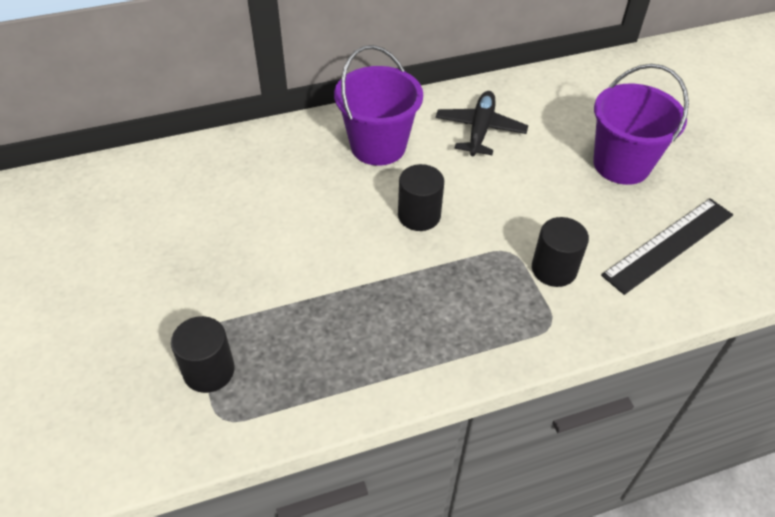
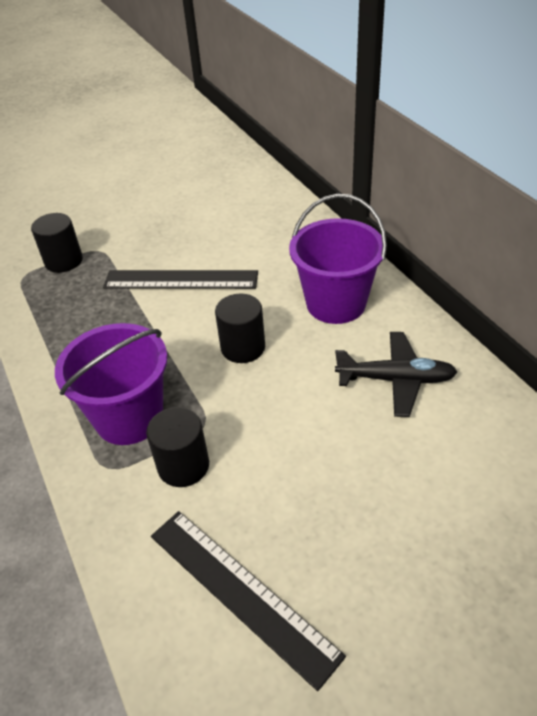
camera: 85 degrees right, 5 degrees down
purple bucket [593,64,689,185] -> purple bucket moved to [55,323,167,445]
none -> black ruler [103,270,258,289]

